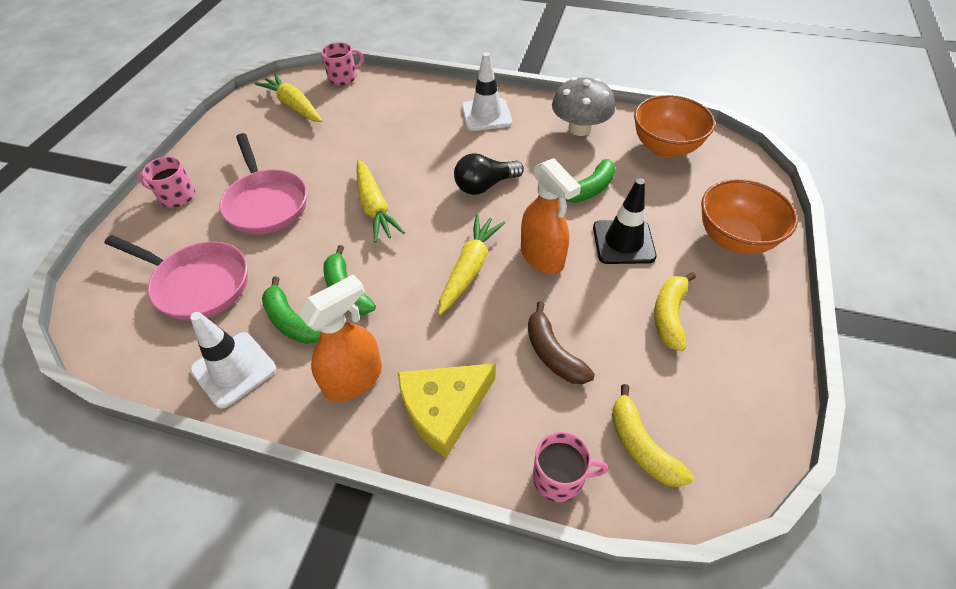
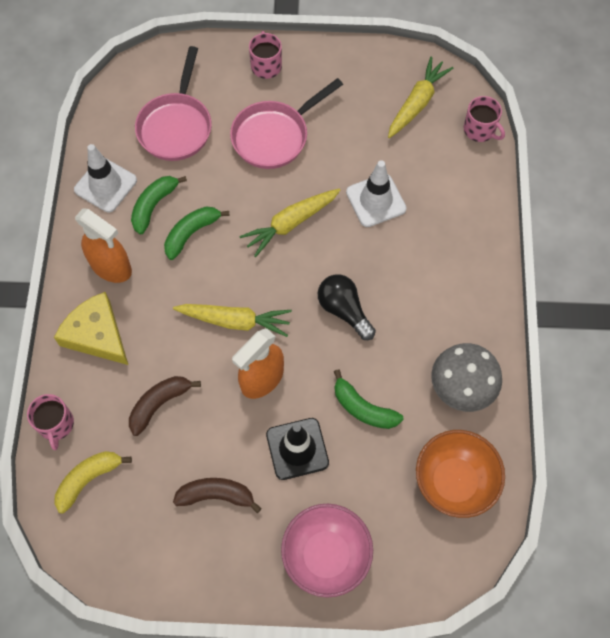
camera: 75 degrees right, 15 degrees up
white traffic cone [462,52,512,131] -> white traffic cone moved to [346,160,407,227]
yellow banana [654,272,696,351] -> brown banana [173,478,262,513]
orange bowl [701,179,798,254] -> pink bowl [281,504,373,598]

